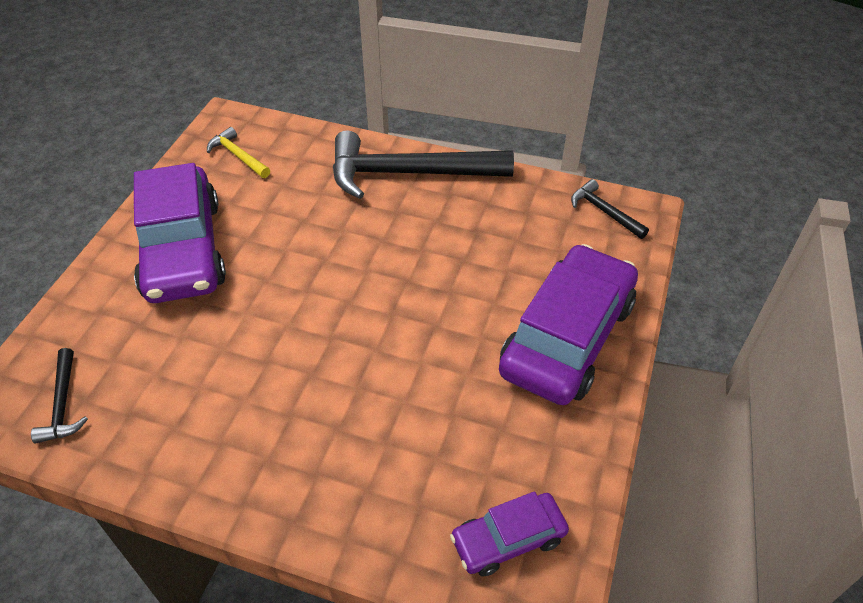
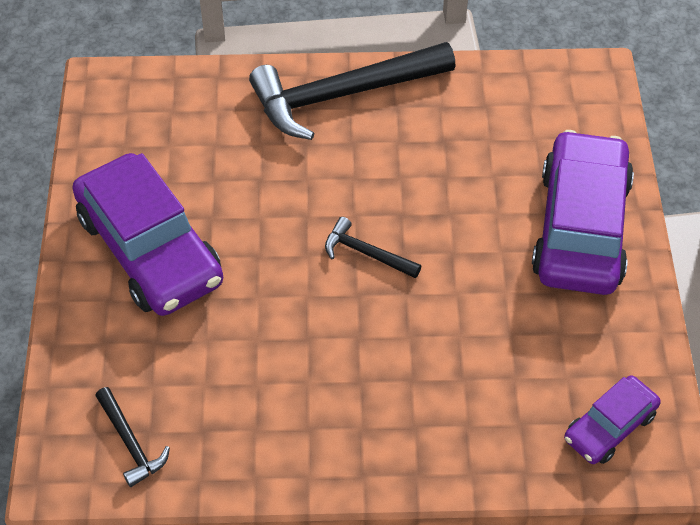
camera: 20 degrees left, 5 degrees up
yellow hammer [207,127,270,178] -> none
black hammer [571,179,649,239] -> black hammer moved to [325,217,421,278]

